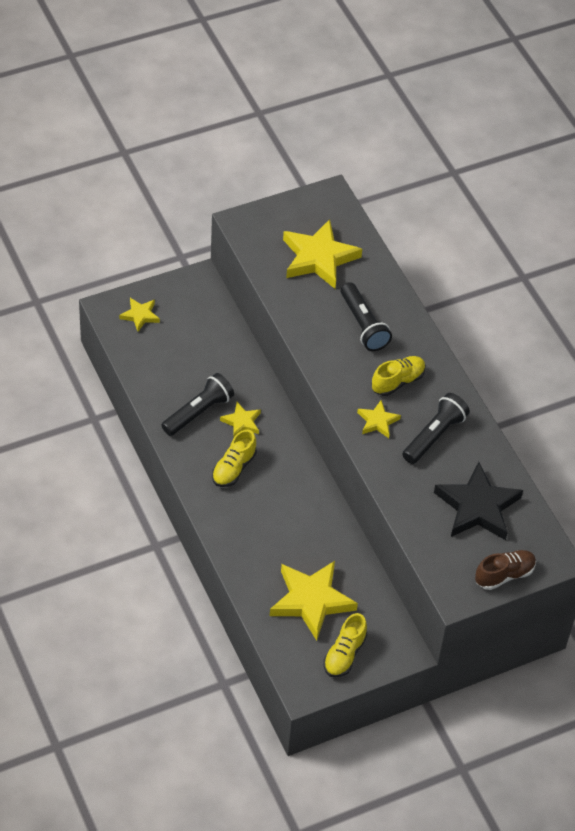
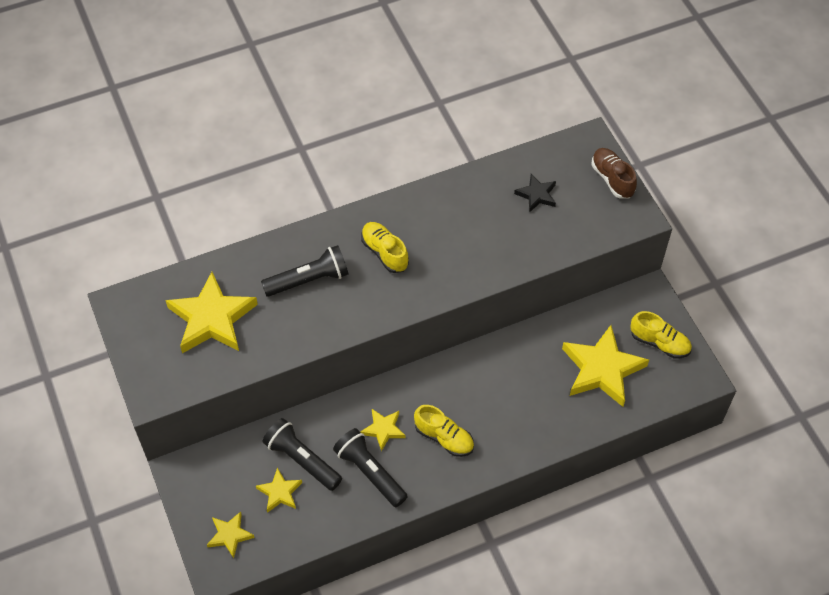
camera: 85 degrees left, 5 degrees up
yellow star [357,400,401,438] -> yellow star moved to [256,468,302,513]
black flashlight [402,393,470,464] -> black flashlight moved to [263,418,342,491]
black star [434,462,523,540] -> black star [514,174,556,212], size x0.51

